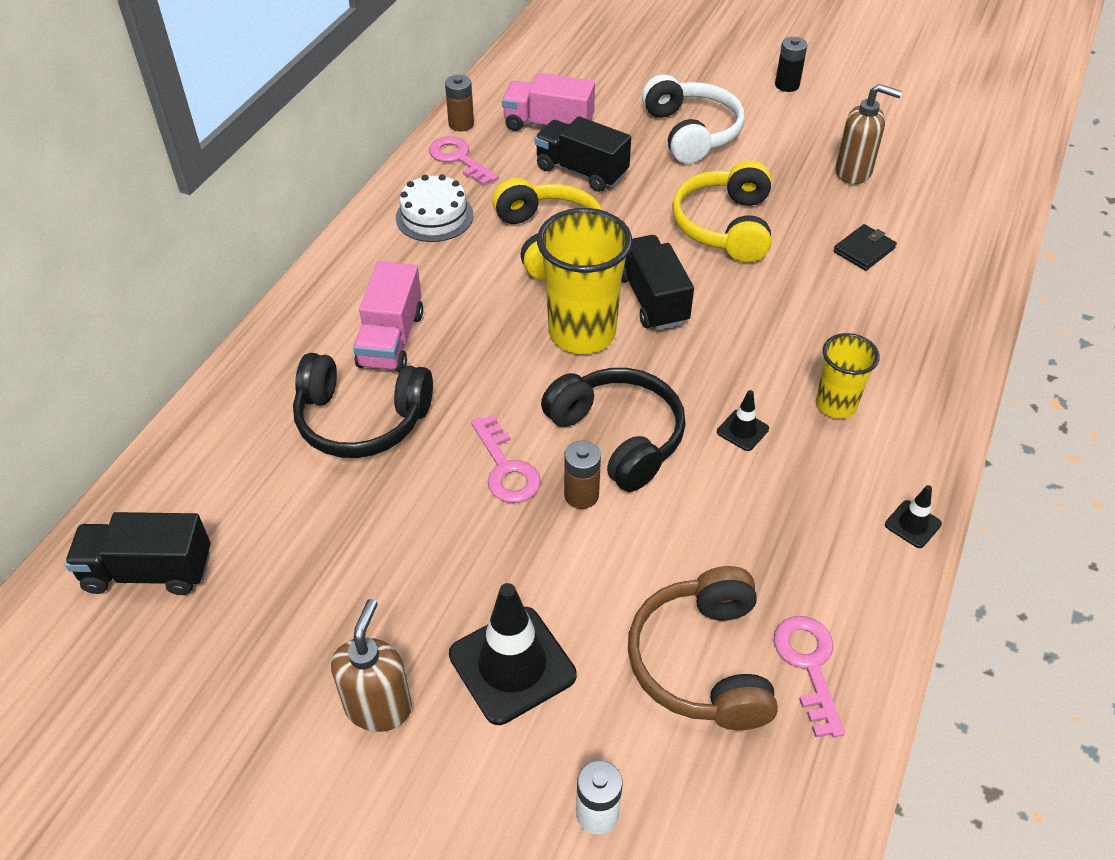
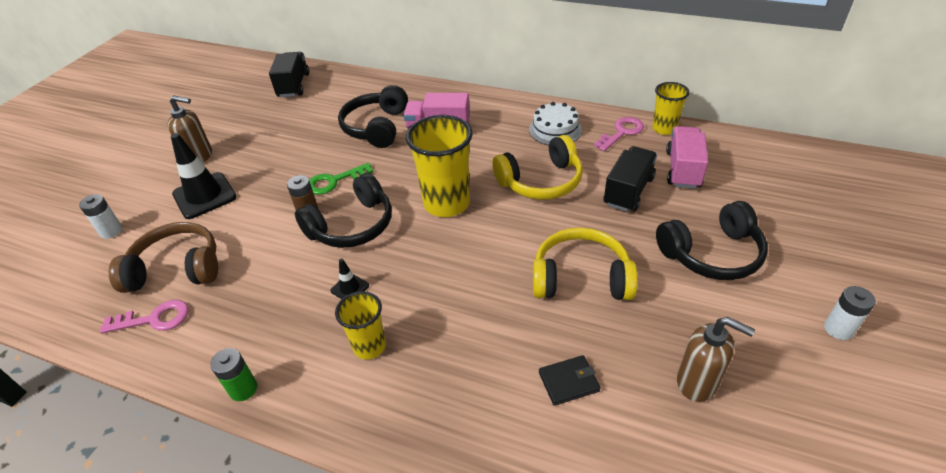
camera: 90 degrees right, 5 degrees down
brown battery [445,75,474,132] -> yellow cup [652,82,689,135]
pink key [471,415,541,503] -> green key [309,163,373,195]
black truck [621,235,694,330] -> none
white headphones [642,74,744,164] -> black headphones [656,201,768,280]
black battery [775,37,807,92] -> white battery [824,286,876,340]
black wallet [833,224,897,271] -> black wallet turned 60 degrees counterclockwise [539,355,600,406]
brown soap dispenser [836,84,902,184] -> brown soap dispenser turned 75 degrees counterclockwise [677,317,755,402]
black traffic cone [885,485,942,548] -> green battery [210,348,257,401]

